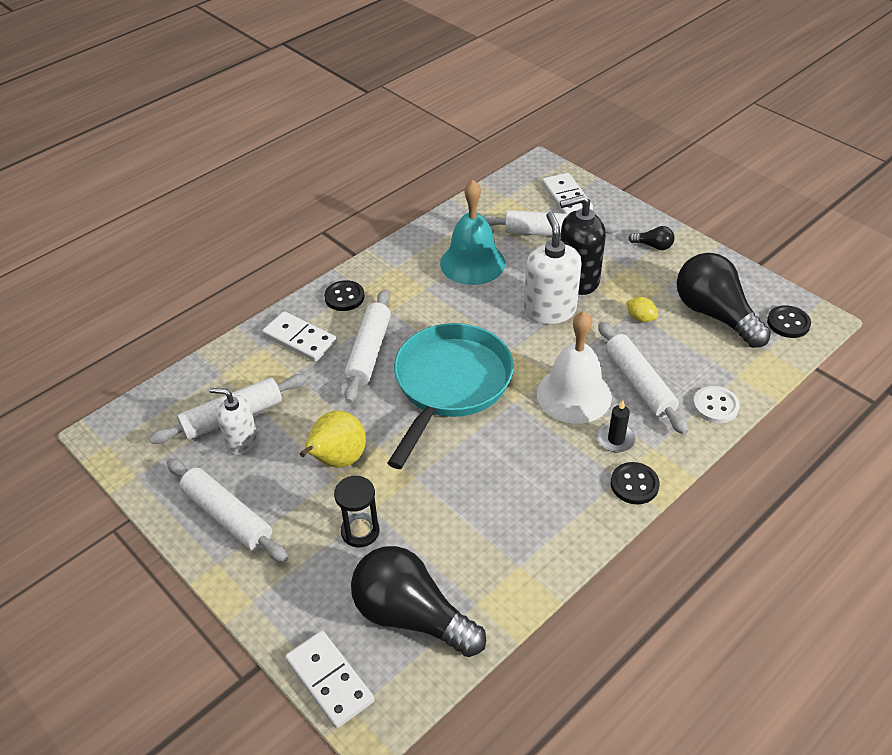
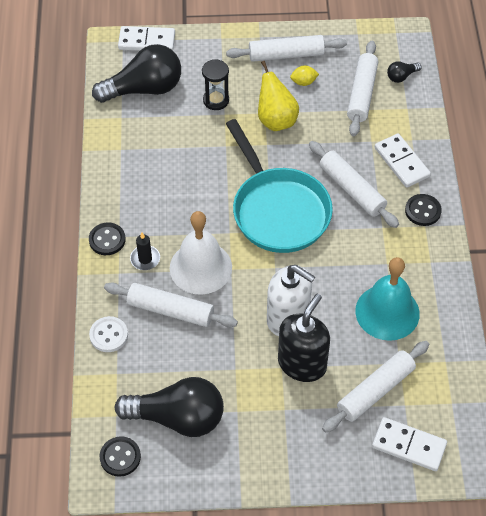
camera: 130 degrees right, 10 degrees up
white soap dispenser [210,388,257,455] -> none
white domino [262,311,337,362] -> white domino turned 75 degrees clockwise [375,134,431,188]
yellow lemon [627,297,658,322] -> yellow lemon moved to [290,65,319,86]
black light bulb [629,226,674,250] -> black light bulb moved to [387,61,422,83]

